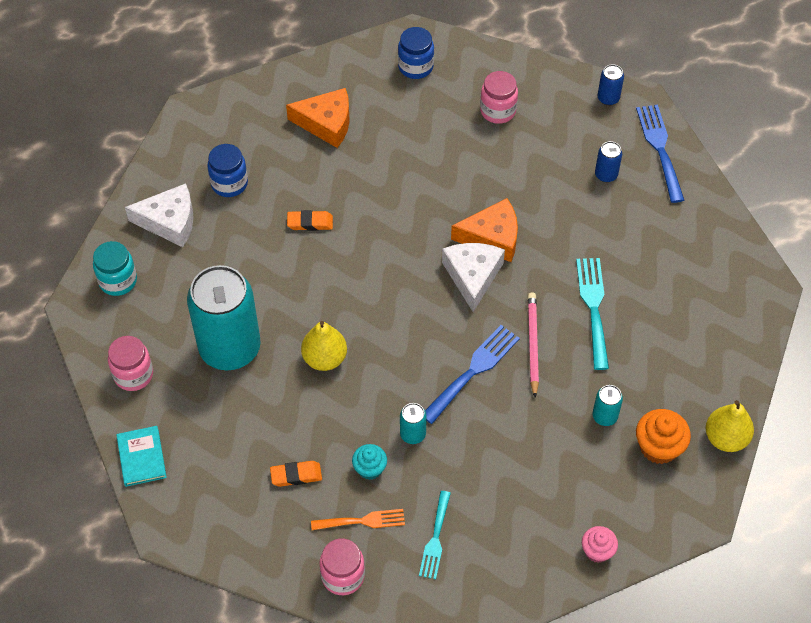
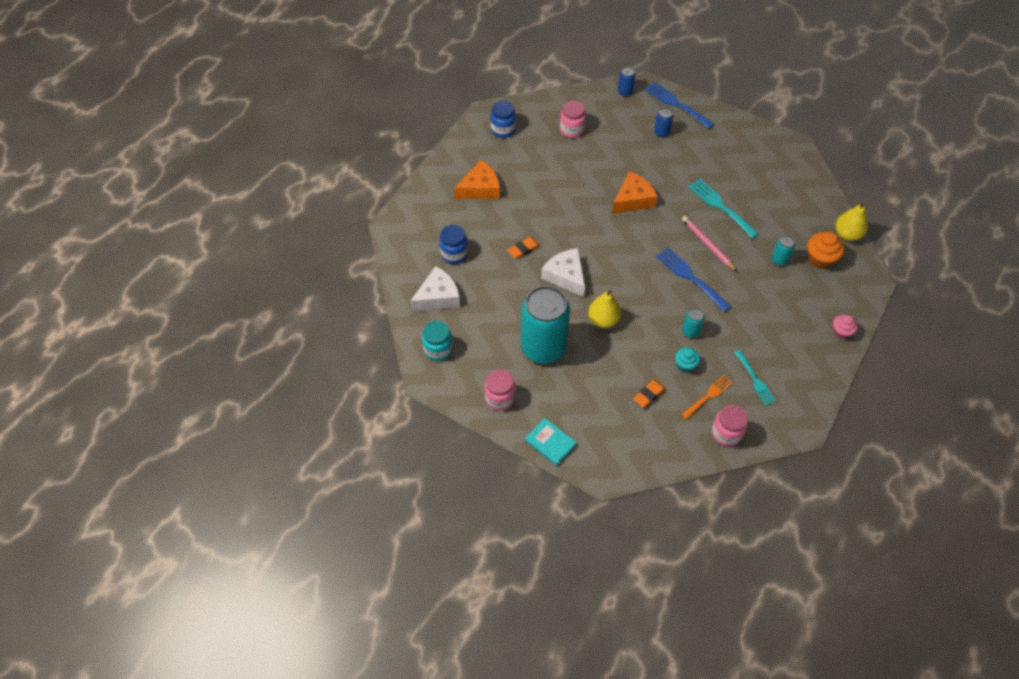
camera: 35 degrees left, 0 degrees up
blue fork [425,325,520,424] -> blue fork turned 45 degrees counterclockwise [656,247,731,312]
white cheese [442,243,505,312] -> white cheese moved to [541,248,585,297]

